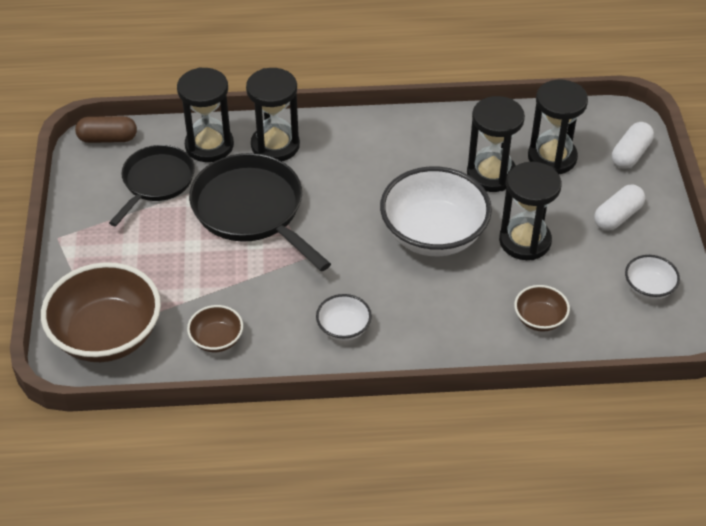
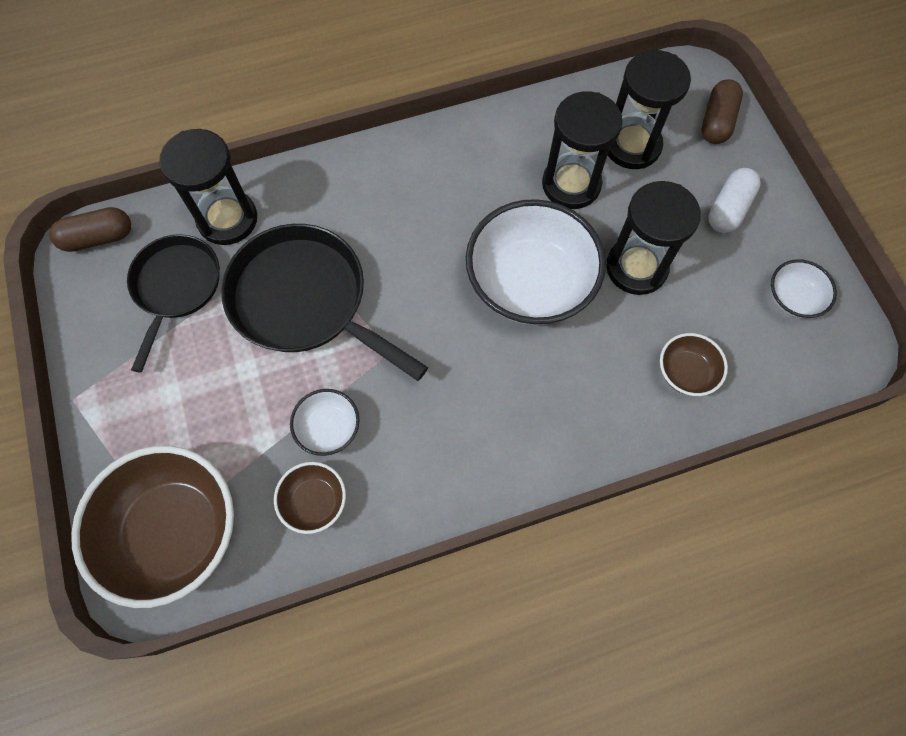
camera: 15 degrees left, 20 degrees up
black hourglass [246,68,300,161] -> none
white bowl [316,294,372,341] -> white bowl moved to [290,389,360,456]
white capsule [612,122,654,169] -> brown capsule [702,79,743,144]

